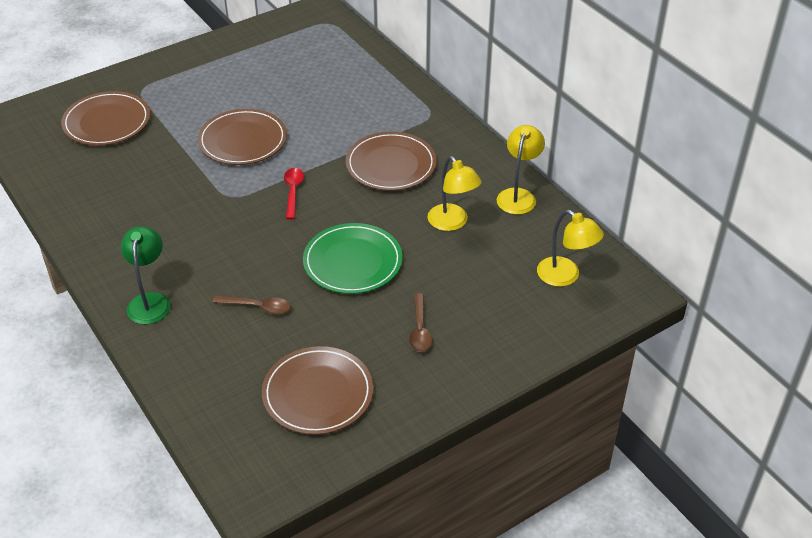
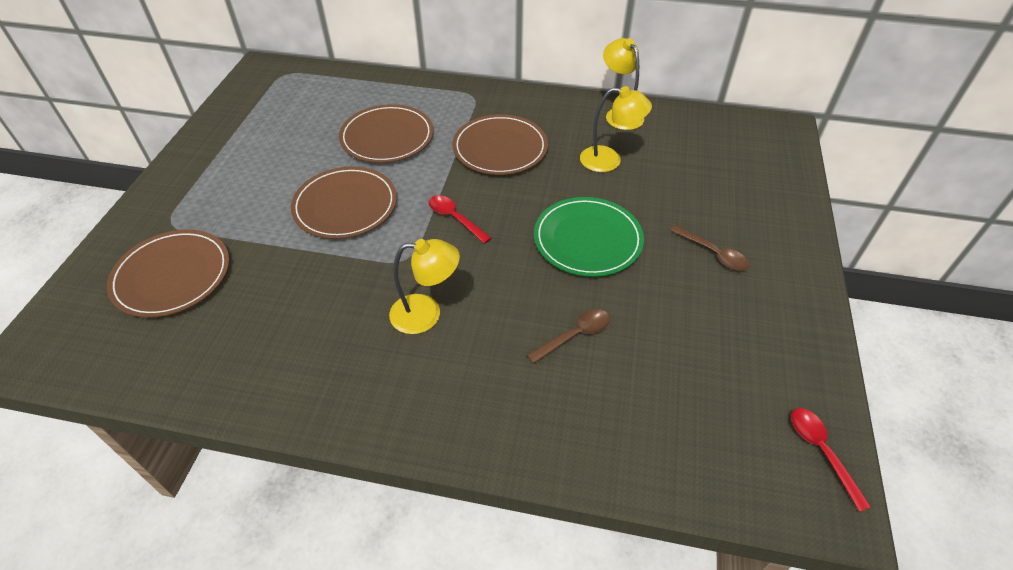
camera: 45 degrees left, 5 degrees up
green lamp [121,226,171,324] -> none
brown plate [262,346,373,435] -> brown plate moved to [339,104,434,163]
yellow lamp [537,210,604,287] -> yellow lamp moved to [389,239,460,334]
none -> red spoon [791,408,871,512]

